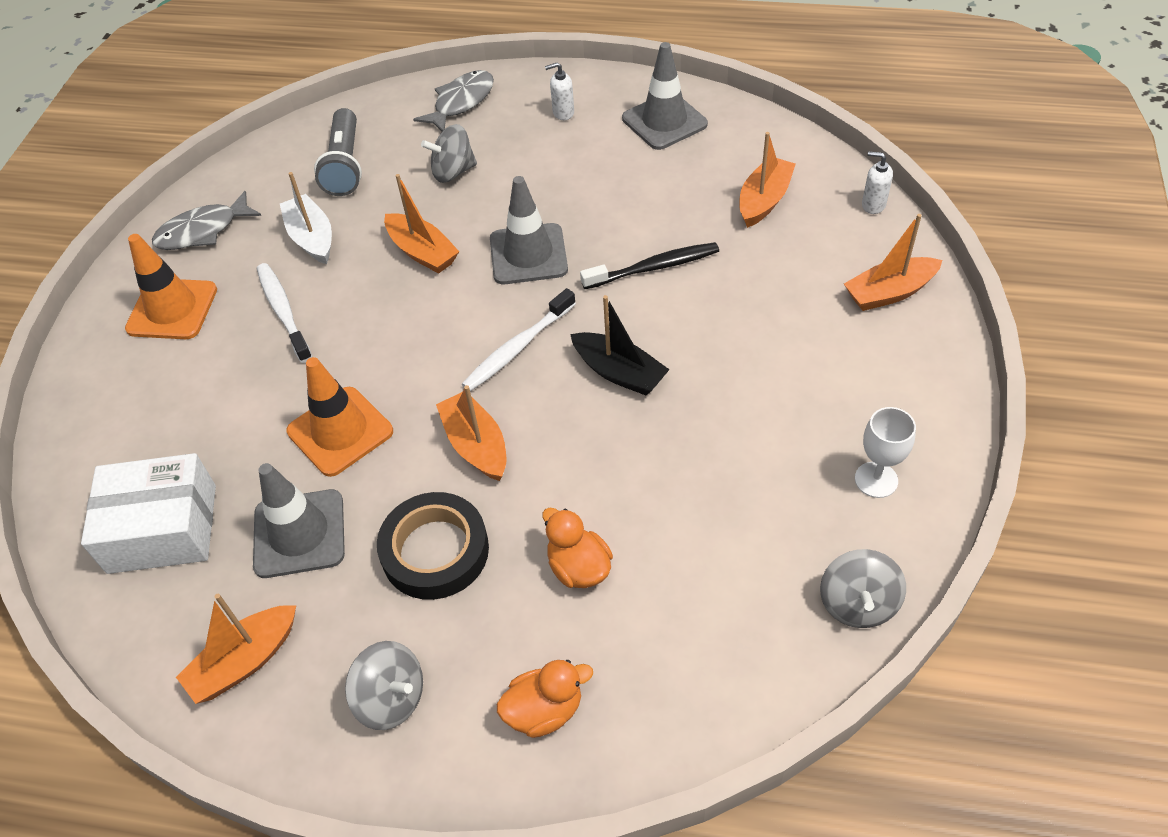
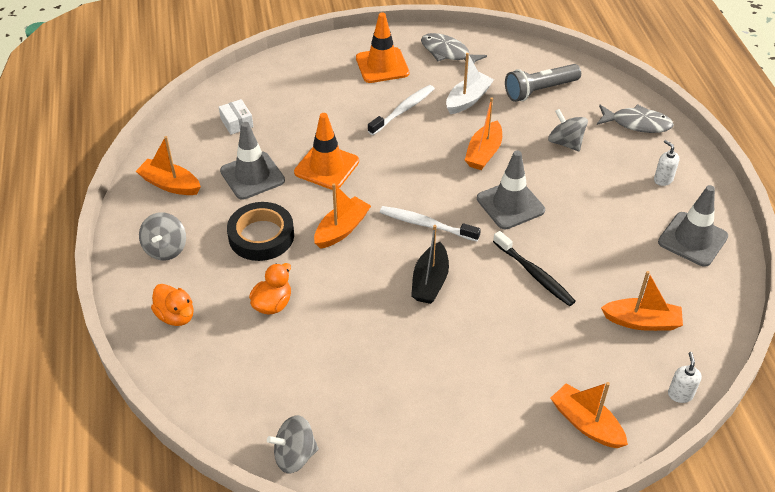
camera: 65 degrees right, 5 degrees down
white box [81,453,216,574] -> white box [219,99,253,135], size x0.49
white goblet [855,407,916,498] -> none

